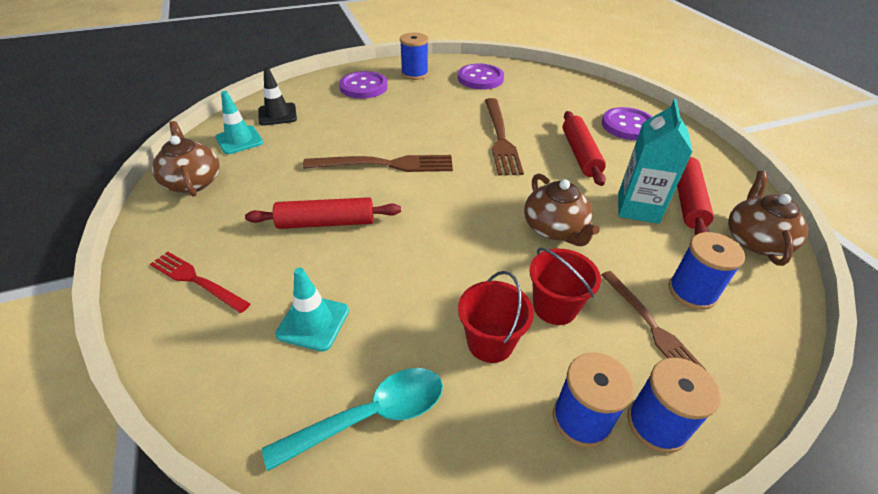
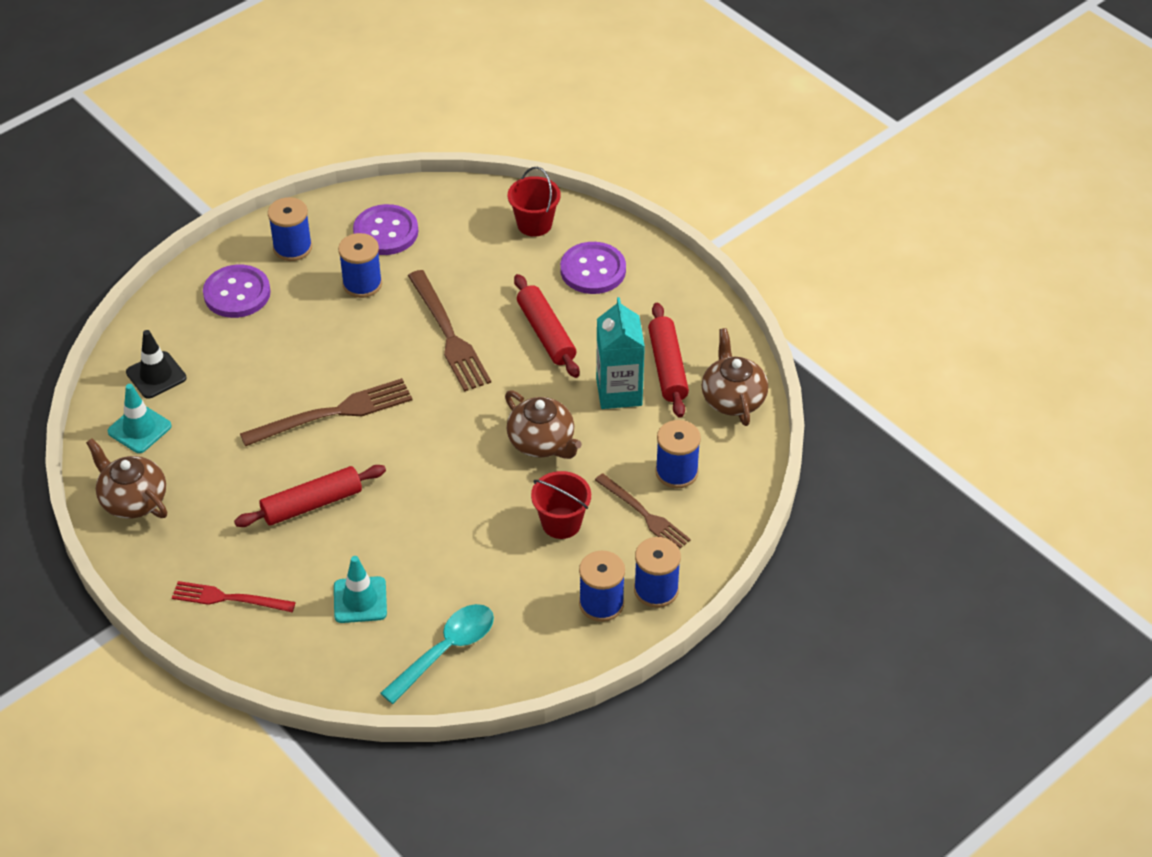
camera: 20 degrees left, 5 degrees up
red bucket [458,271,534,363] -> red bucket moved to [508,167,561,237]
none -> blue spool [338,233,382,298]

